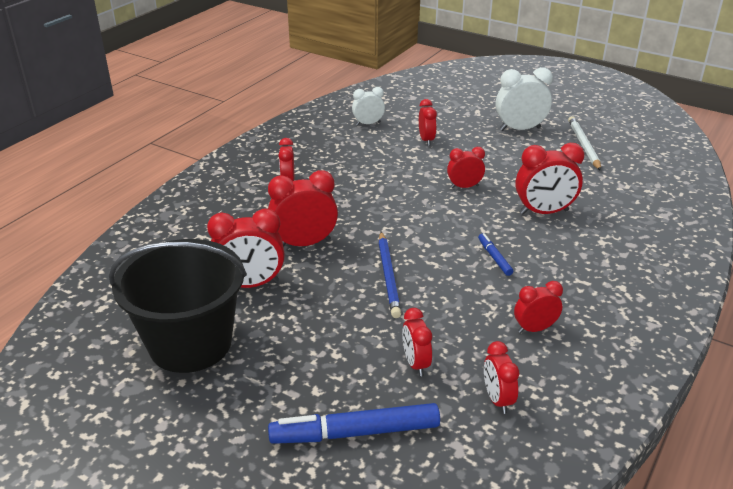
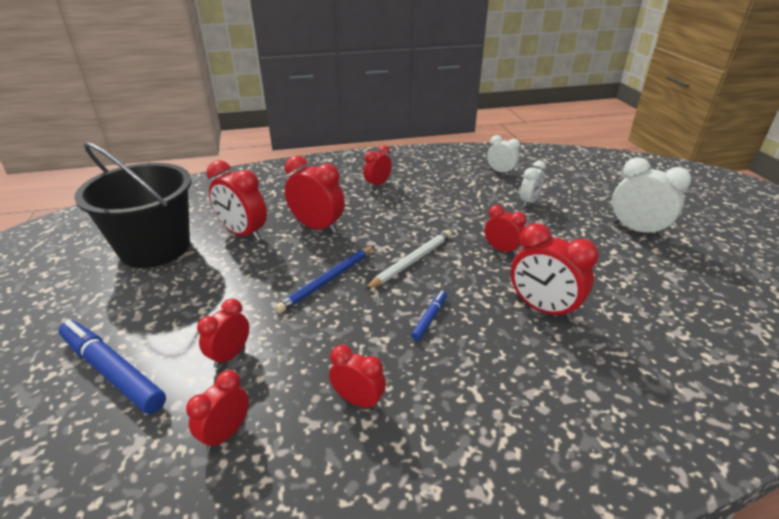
camera: 45 degrees right, 0 degrees up
red clock [419,99,437,146] -> white clock [520,161,546,207]
white pencil [568,116,601,171] -> white pencil moved to [365,230,452,290]

